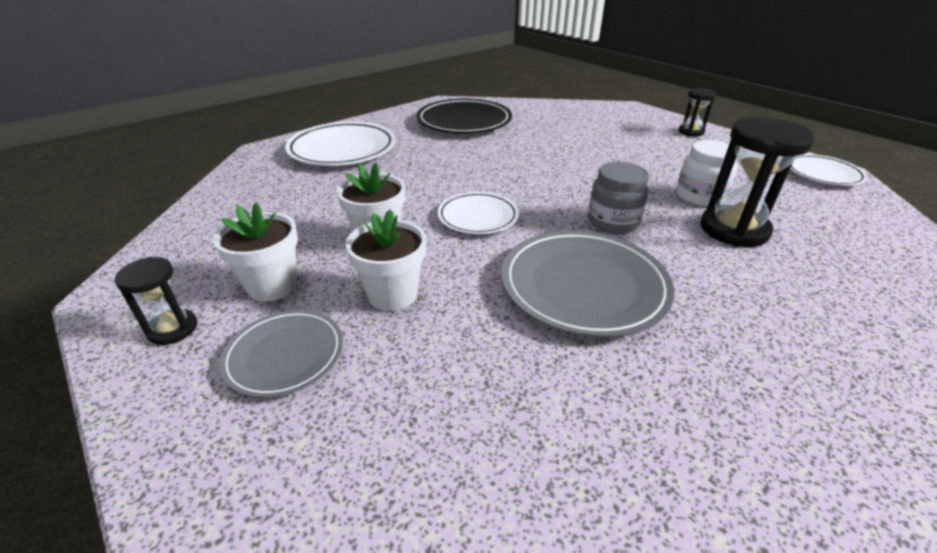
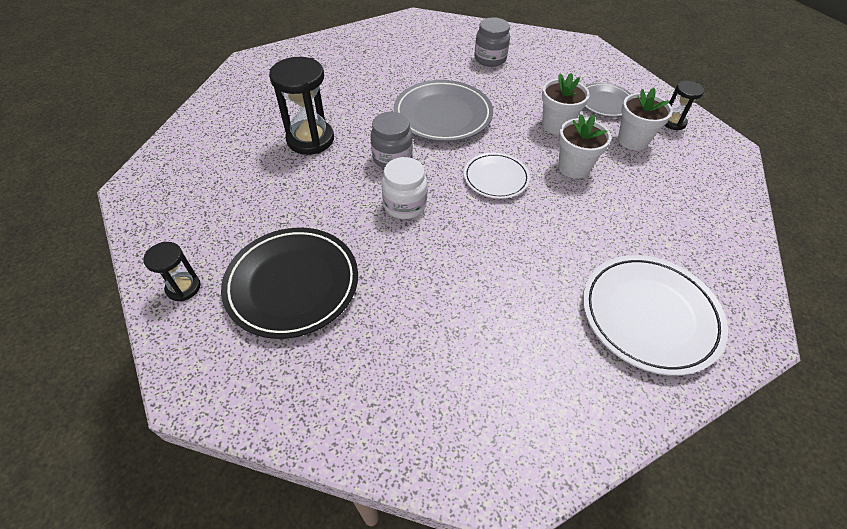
camera: 170 degrees left, 15 degrees up
black plate [416,99,512,134] -> black plate moved to [221,228,358,339]
white jar [677,140,738,206] -> white jar moved to [382,157,427,219]
white plate [790,154,868,186] -> none
none -> grey jar [474,17,510,67]

